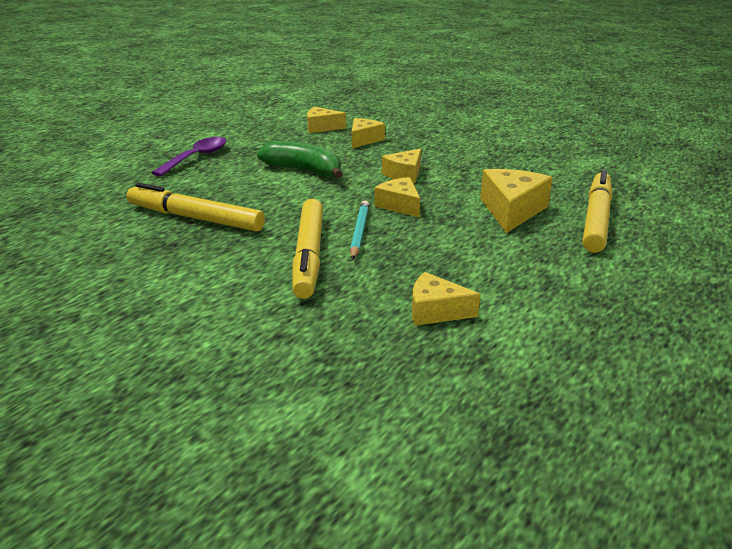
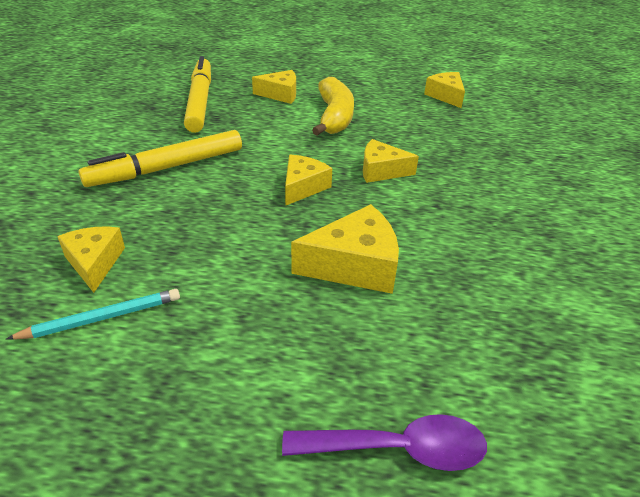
camera: 60 degrees right, 10 degrees up
purple spoon [152,137,227,177] -> purple spoon moved to [282,414,487,471]
green banana [257,141,343,178] -> yellow banana [312,77,354,136]
turquoise pencil [350,201,369,260] -> turquoise pencil moved to [6,289,180,340]
yellow cheese [352,118,385,148] -> yellow cheese moved to [252,70,296,104]
yellow marker [583,170,612,253] -> none

